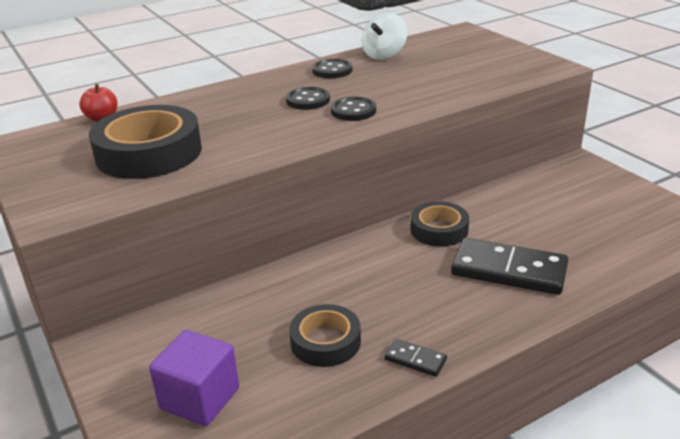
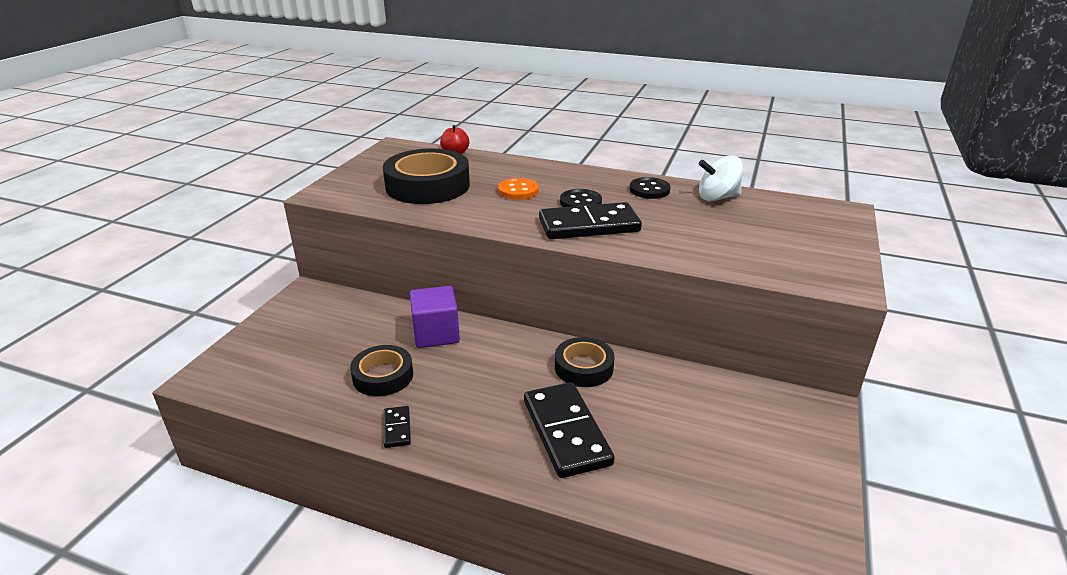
camera: 50 degrees right, 0 degrees up
purple cube [149,330,239,426] -> purple cube moved to [410,286,460,348]
black button [331,97,376,121] -> black domino [539,202,642,239]
none -> orange button [498,178,539,200]

